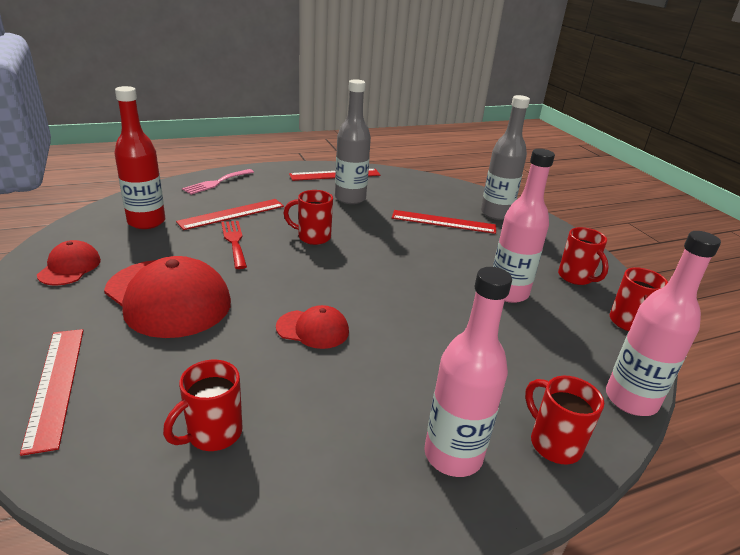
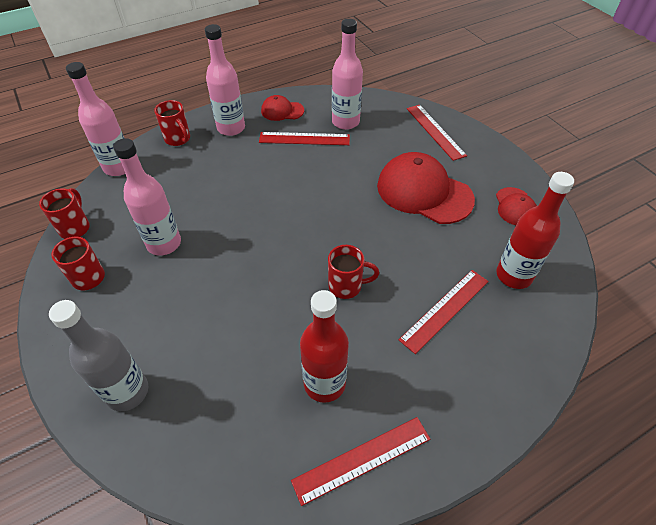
camera: 175 degrees right, 20 degrees up
red mug [163,360,243,451] -> pink bottle [332,19,363,130]
pink fork [182,169,254,195] -> none
red fork [221,221,247,269] -> none
red cap [276,305,349,349] -> red cap moved to [261,95,304,121]
grey bottle [335,79,371,204] -> red bottle [300,290,349,403]
red ruler [392,210,496,234] -> red ruler moved to [259,132,350,145]

